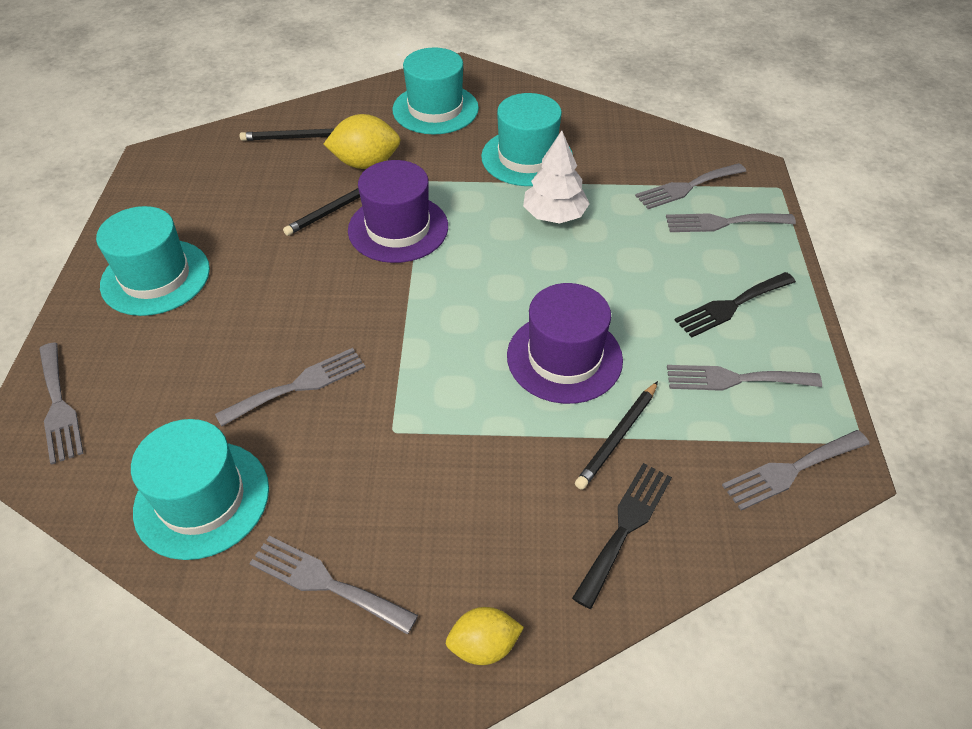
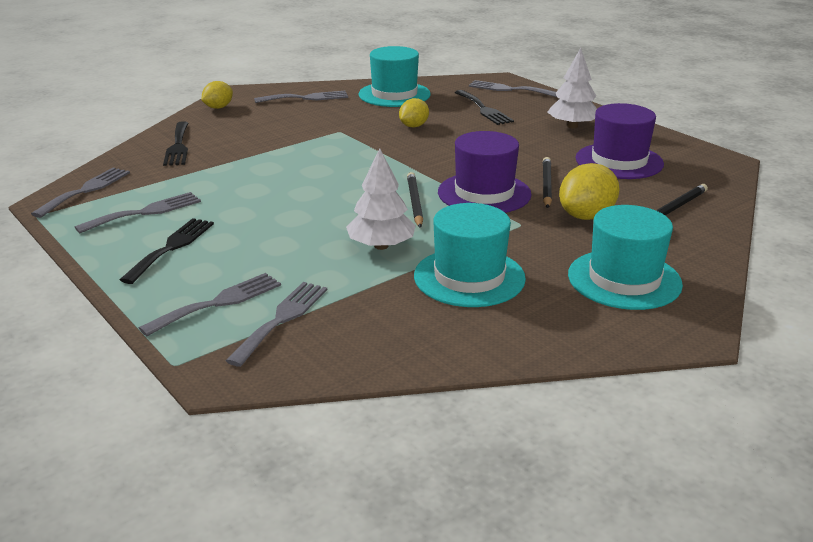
camera: 140 degrees right, 20 degrees down
turquoise hat [96,206,210,316] -> white tree [547,48,597,128]
grey fork [215,348,366,427] -> yellow lemon [399,98,429,127]
purple hat [507,283,623,404] -> purple hat moved to [576,103,664,179]
black pencil [575,381,658,490] -> black pencil moved to [407,172,423,228]
none -> black fork [455,90,514,125]

